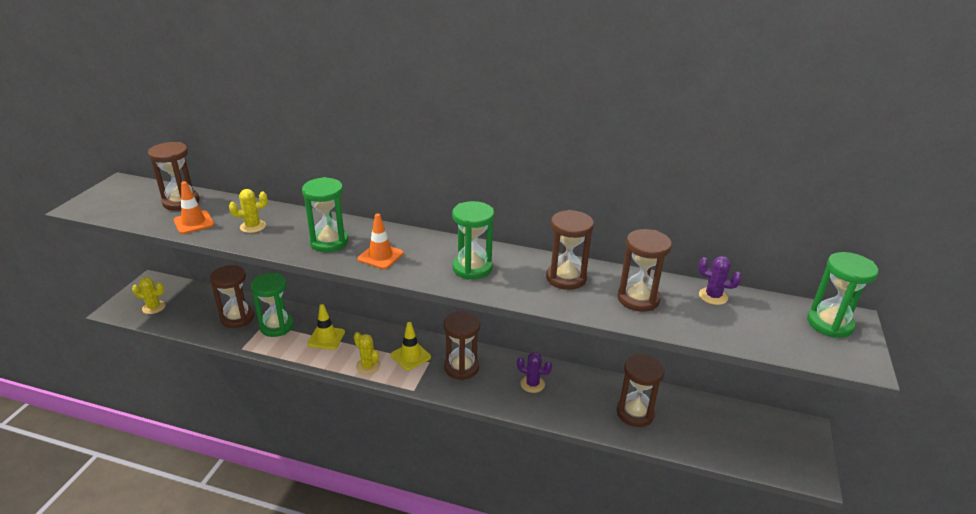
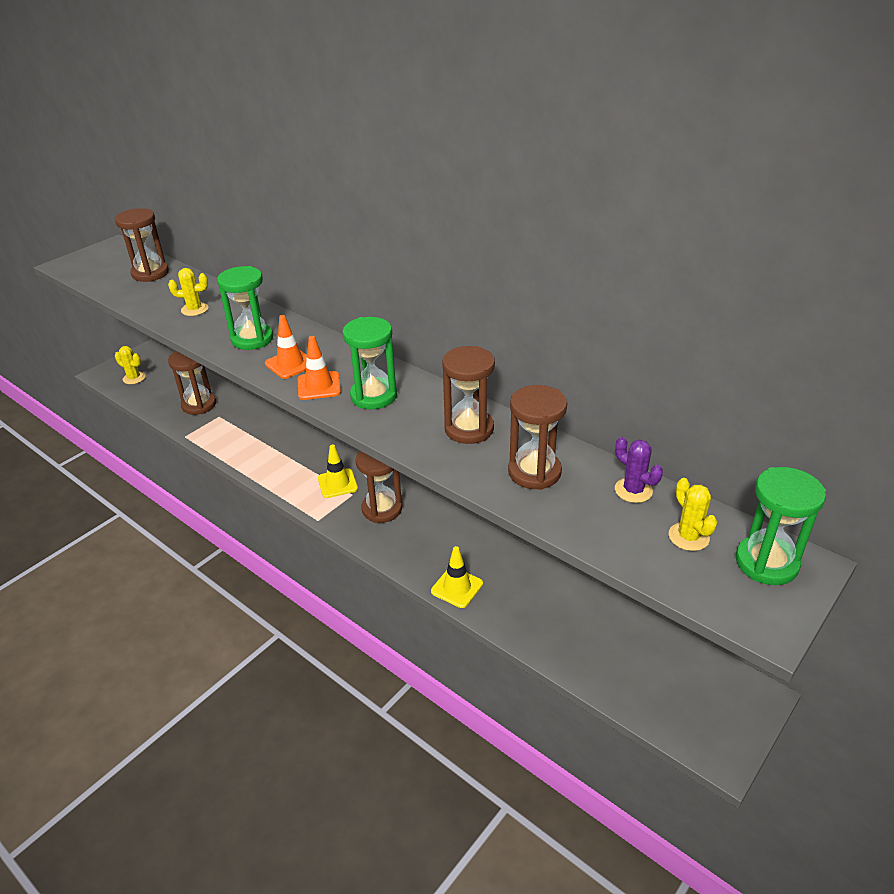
camera: 25 degrees right, 5 degrees up
orange traffic cone [173,181,214,234] -> orange traffic cone moved to [298,336,341,400]
green hourglass [251,273,294,337] -> none
yellow traffic cone [307,304,345,350] -> yellow traffic cone moved to [431,546,483,608]
yellow cactus [354,332,380,374] -> yellow cactus moved to [669,478,717,551]
purple cactus [517,352,552,393] -> none
brown hourglass [617,354,665,427] -> none

